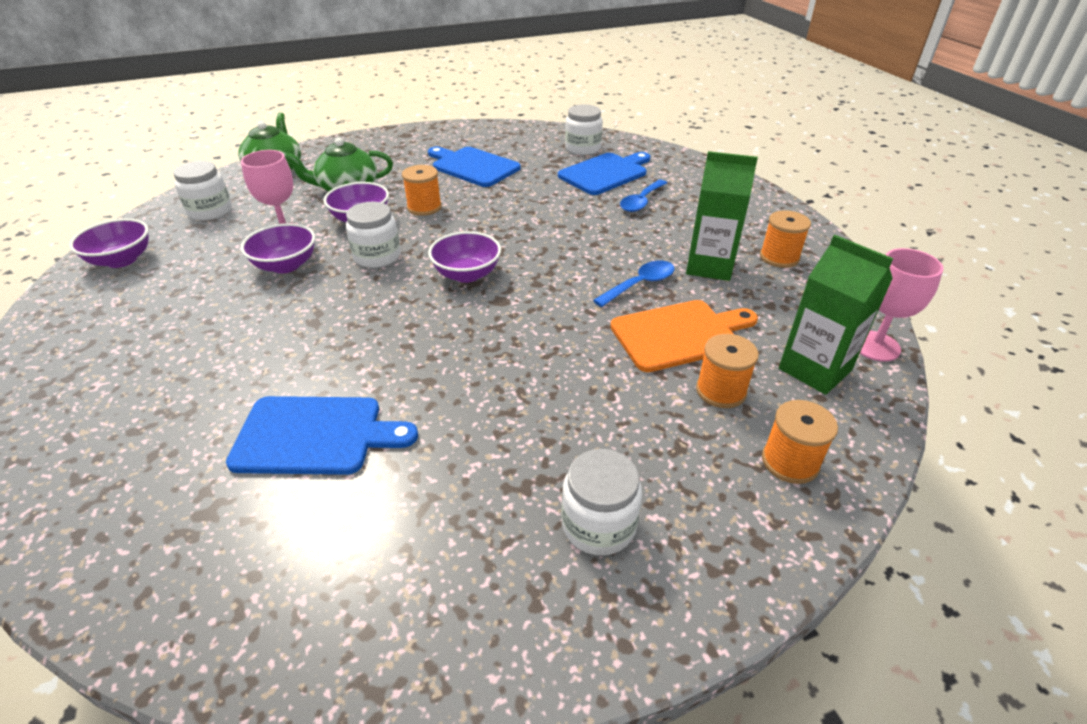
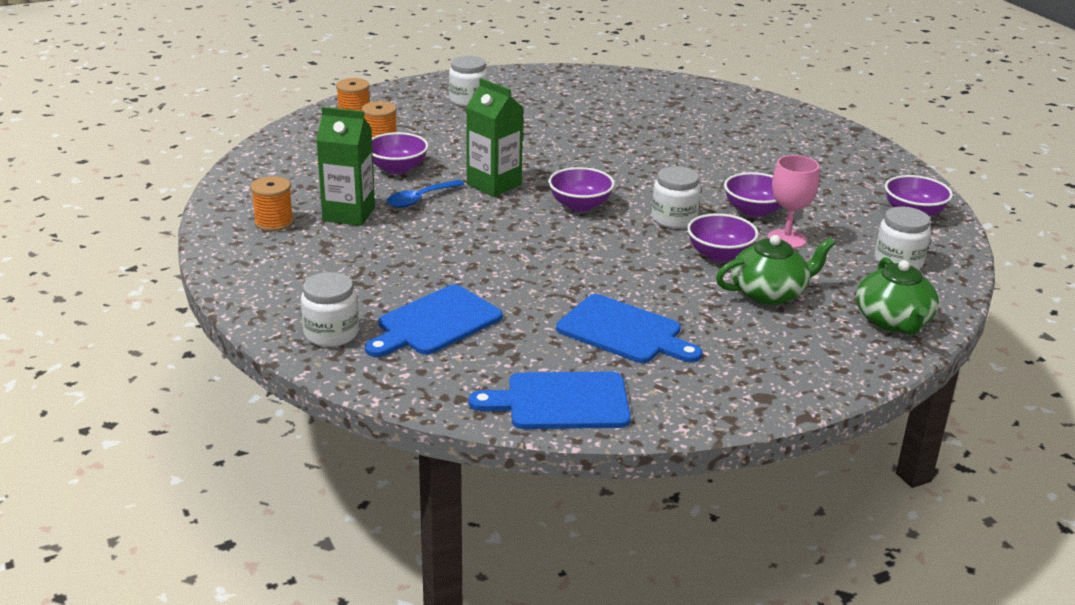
camera: 175 degrees right, 10 degrees down
blue cutting board [226,396,418,475] -> blue cutting board moved to [468,372,631,429]
orange spool [402,165,442,216] -> none
white jar [565,104,603,155] -> white jar moved to [301,272,359,347]
orange cutting board [610,300,758,372] -> purple bowl [372,132,429,174]
blue spoon [620,180,667,212] -> none
green carton [779,235,893,395] -> green carton moved to [466,78,523,197]
pink goblet [860,248,943,362] -> none

